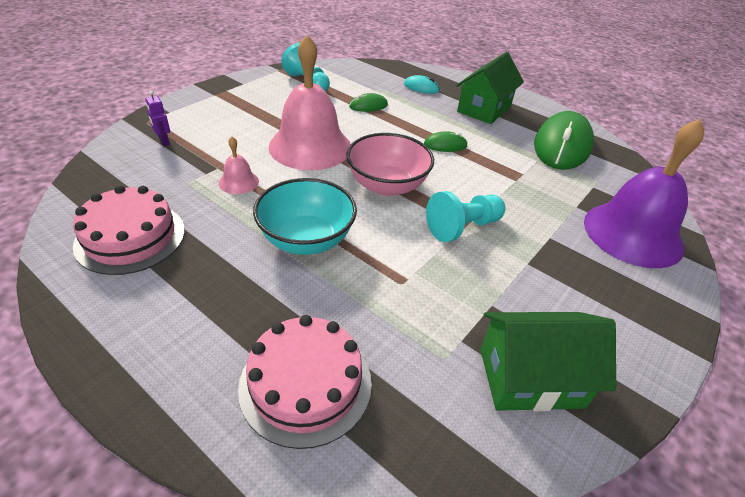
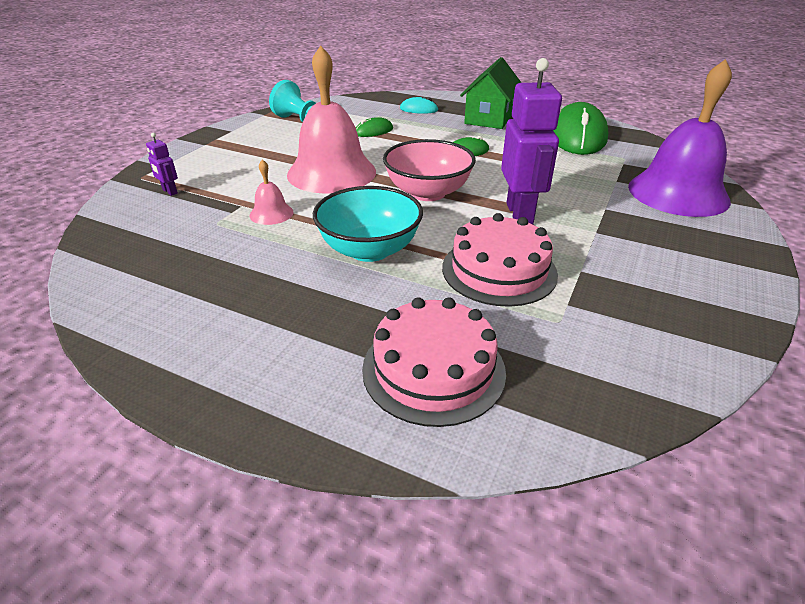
camera: 10 degrees left, 5 degrees down
pink cake [73,185,185,275] -> pink cake moved to [442,213,558,307]
turquoise pawn [426,191,506,242] -> purple robot [501,58,562,224]
green house [480,312,616,411] -> none

